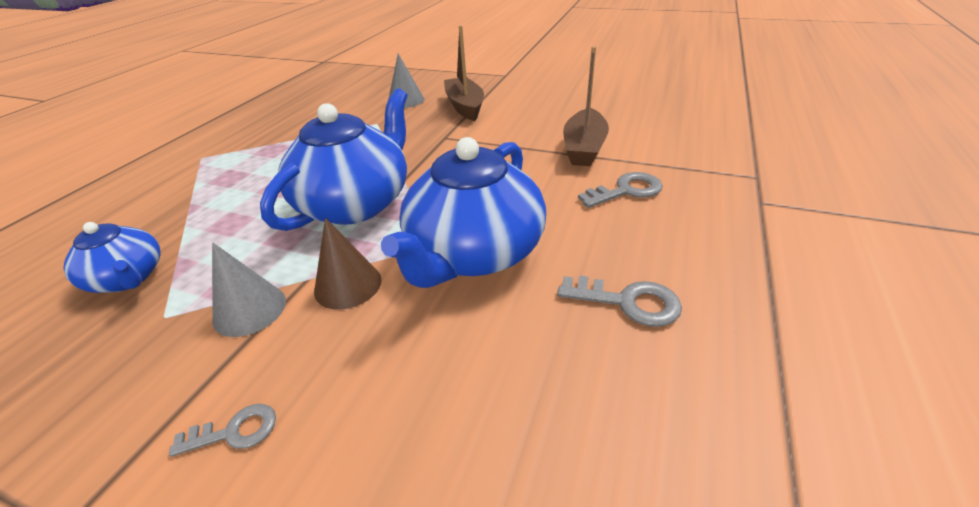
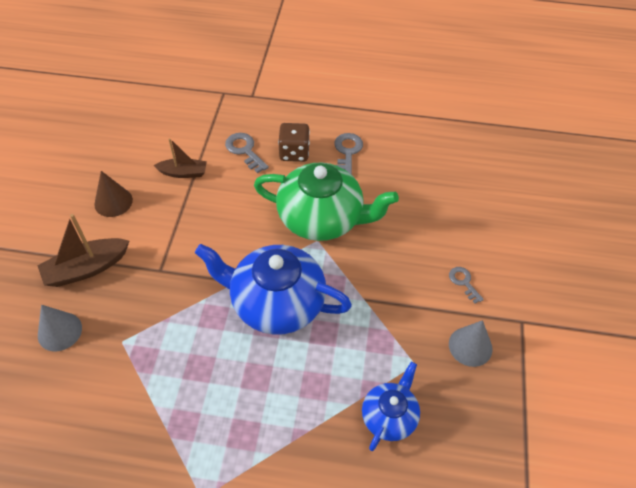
camera: 105 degrees left, 15 degrees up
grey cone [212,243,286,337] -> grey cone moved to [449,320,493,367]
brown cone [314,218,381,310] -> brown cone moved to [94,171,133,217]
blue teapot [381,137,546,288] -> green teapot [254,162,399,241]
brown boat [563,46,609,166] -> brown boat [154,138,207,178], size x0.65
none -> brown dice [278,123,310,162]

